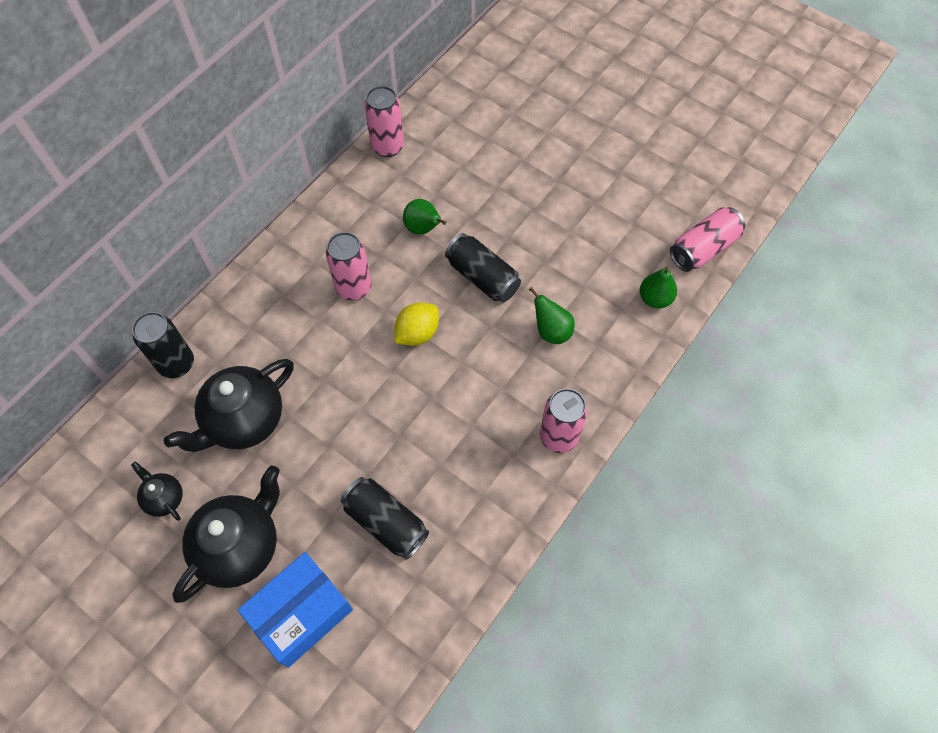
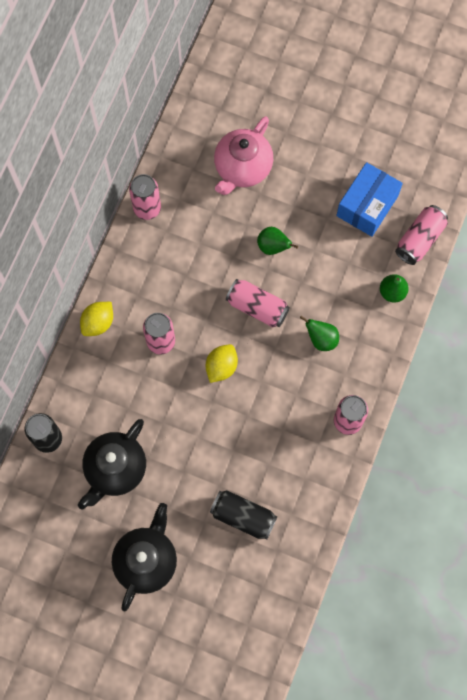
camera: 15 degrees left, 10 degrees up
black teapot [131,461,183,521] -> none
blue box [238,552,353,668] -> blue box moved to [336,162,403,237]
green pear [403,199,446,235] -> green pear moved to [257,227,298,255]
black can [445,233,521,302] -> pink can [226,279,290,327]
none -> yellow lemon [80,302,113,336]
none -> pink teapot [214,116,273,195]

